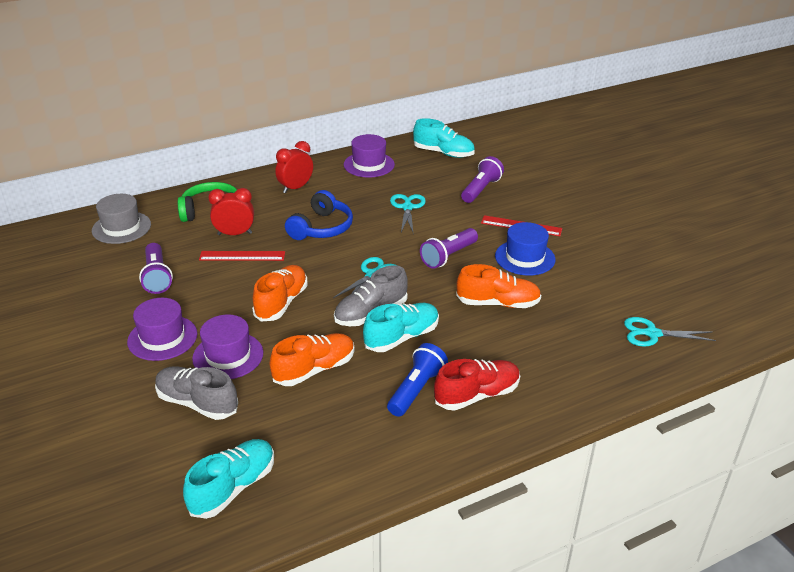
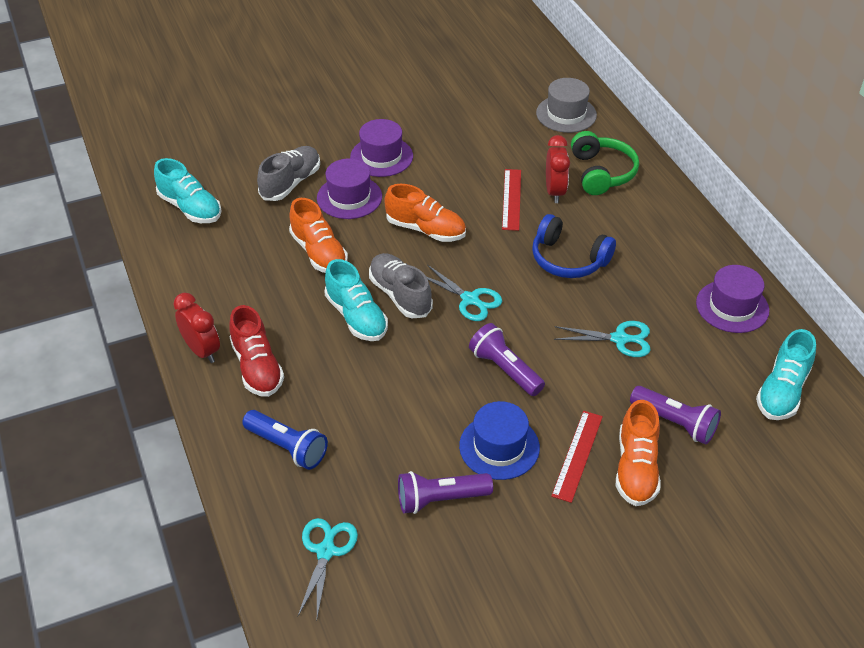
camera: 95 degrees right, 10 degrees up
purple flashlight [139,243,173,294] -> purple flashlight moved to [398,471,493,514]
red clock [275,141,313,193] -> red clock moved to [173,293,220,363]
blue flashlight [387,343,448,417] -> blue flashlight moved to [242,410,328,470]
orange shoe [456,264,541,308] -> orange shoe moved to [616,400,661,506]

